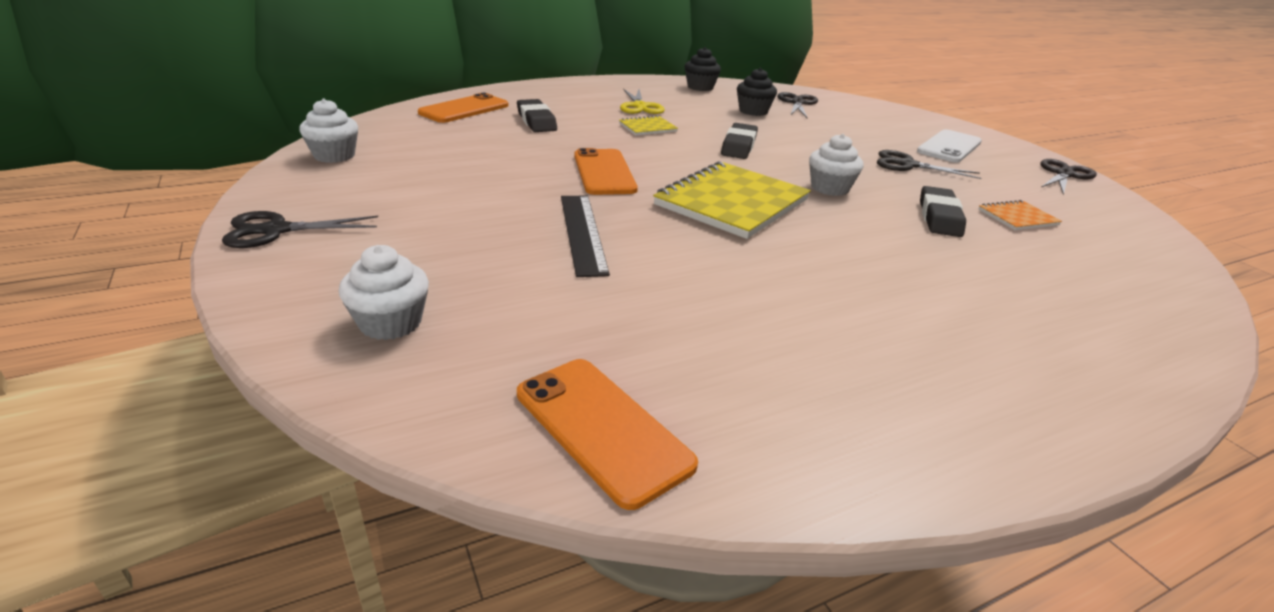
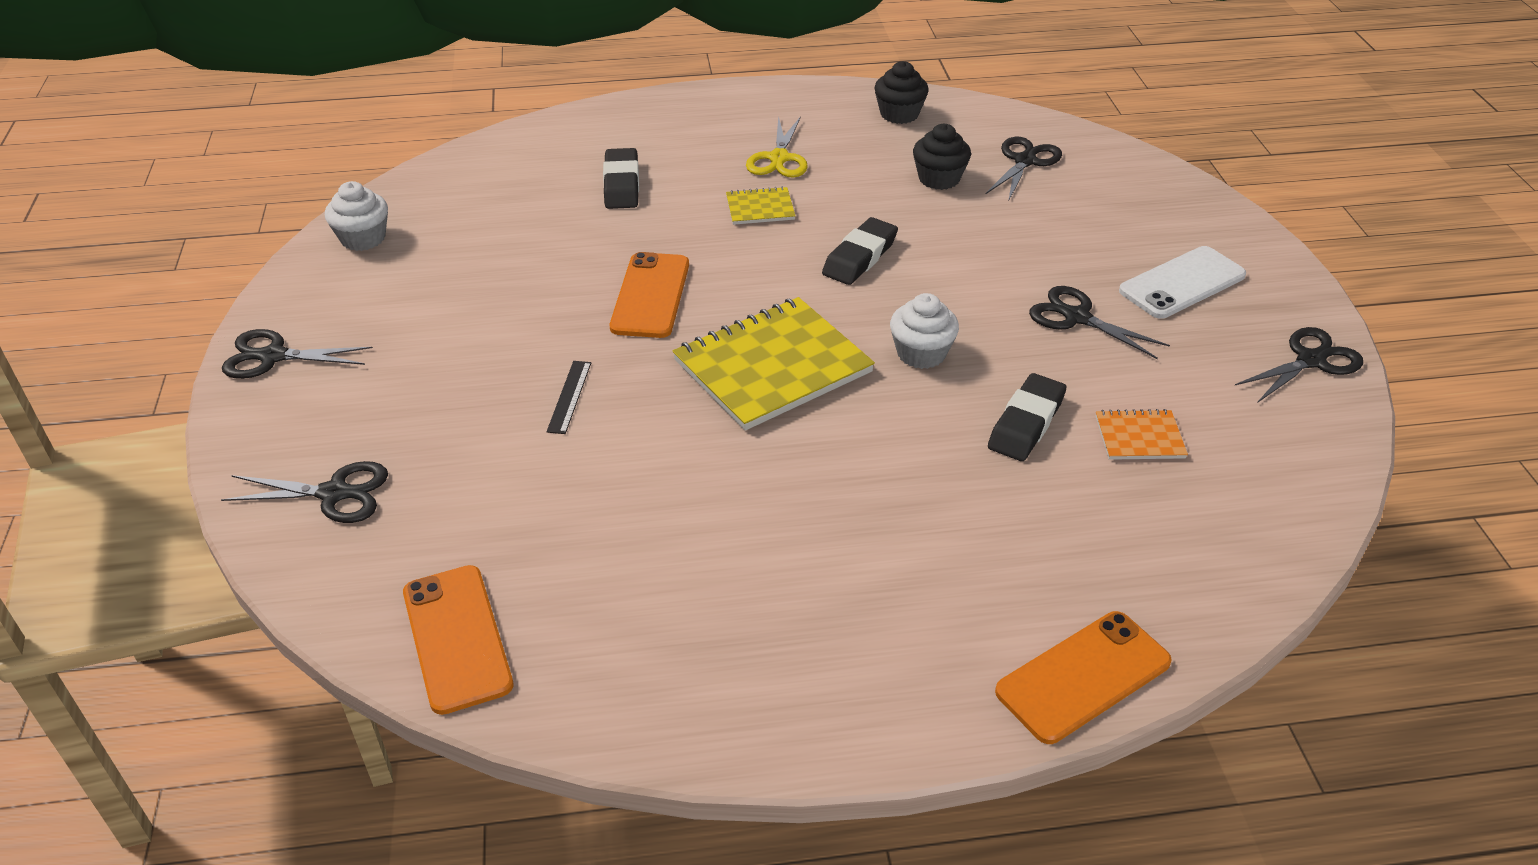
camera: 20 degrees right, 10 degrees up
white cupcake [339,245,429,340] -> black scissors [221,461,388,523]
orange phone [418,93,508,123] -> orange phone moved to [995,611,1172,744]
black ruler [561,196,610,277] -> black ruler [546,361,591,434], size x0.57

